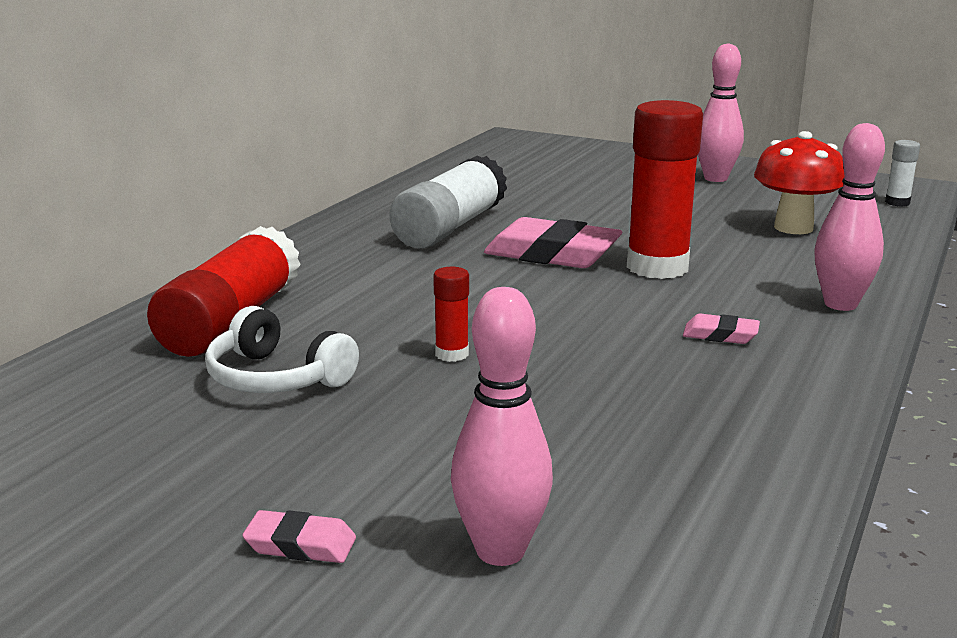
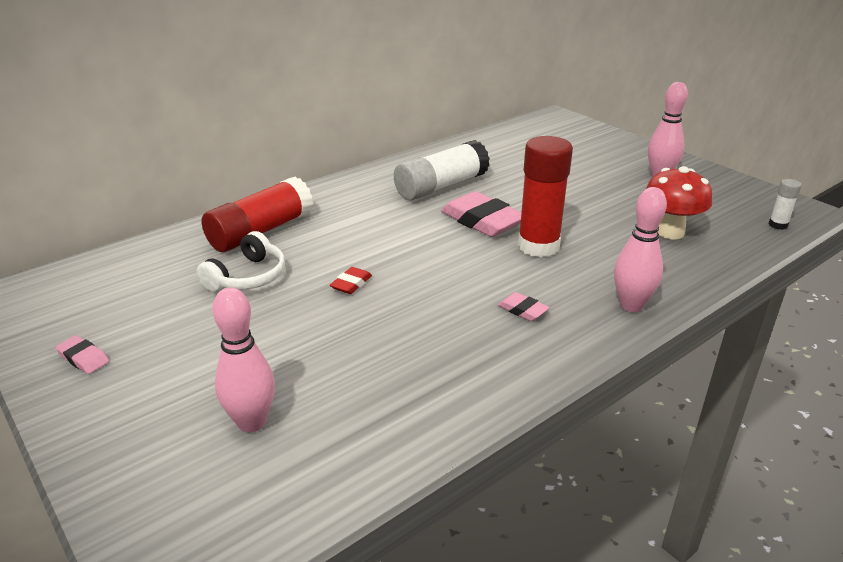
camera: 25 degrees right, 10 degrees up
white headphones [205,306,359,393] -> white headphones turned 120 degrees counterclockwise [196,231,285,291]
pink eraser [242,510,356,563] -> pink eraser moved to [55,335,109,374]
red glue stick [433,267,469,362] -> red eraser [330,267,372,294]

